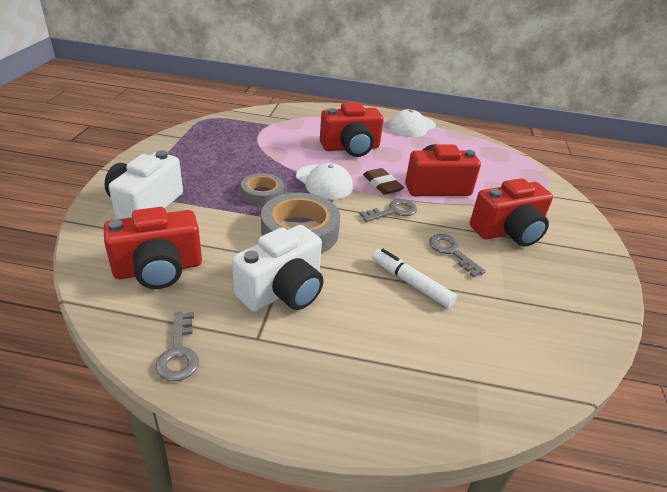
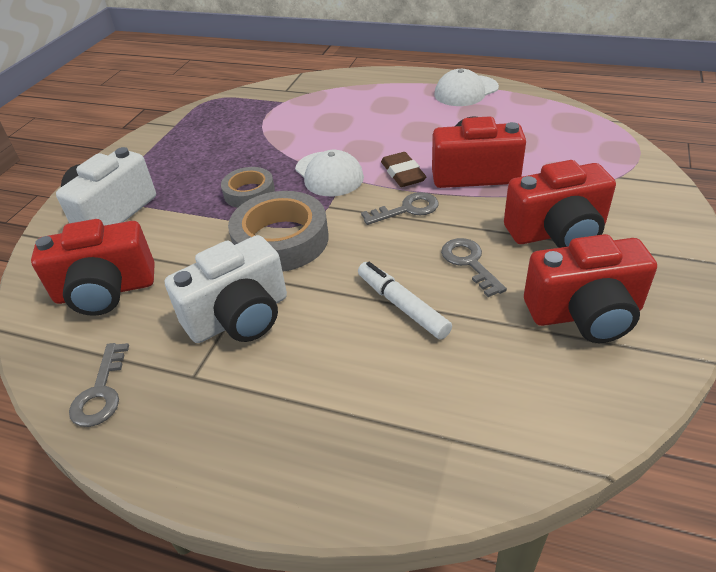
camera: 15 degrees right, 5 degrees up
red camera [320,102,384,157] -> red camera moved to [524,234,657,343]

